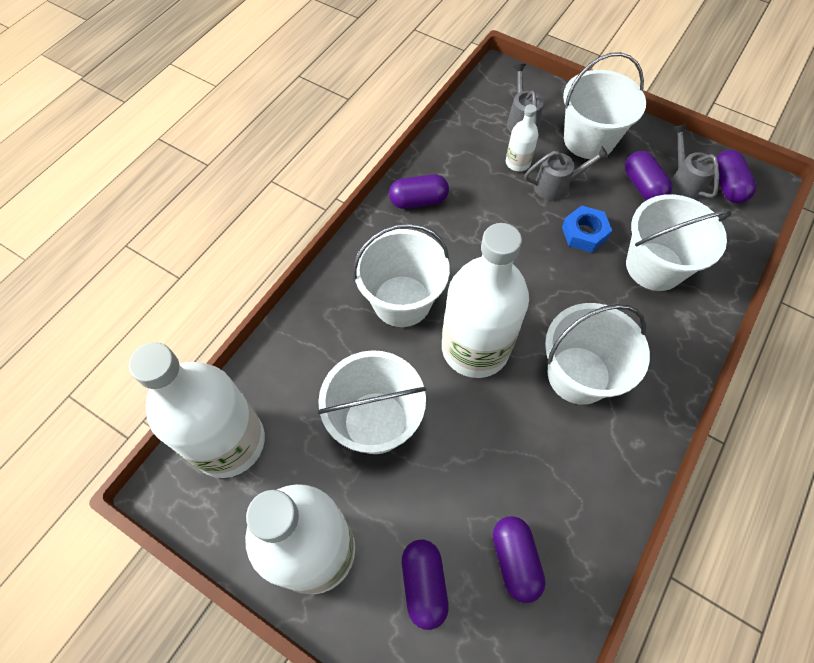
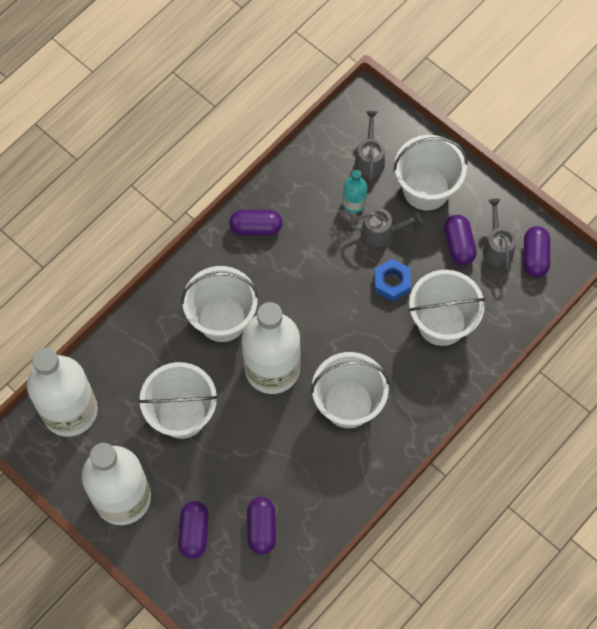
camera: 10 degrees right, 5 degrees up
white bottle [506,104,539,171] -> turquoise bottle [343,170,367,213]

